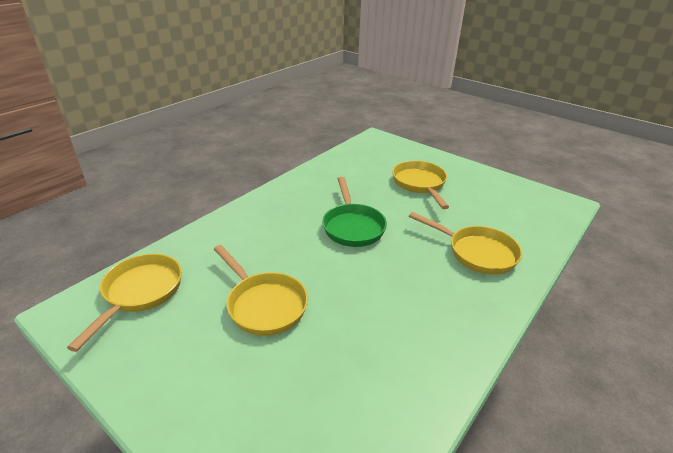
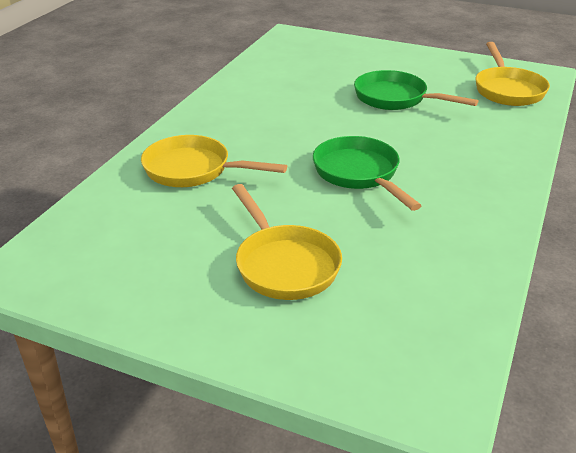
camera: 165 degrees right, 0 degrees up
yellow pan [214,245,308,336] -> green pan [354,70,478,110]

